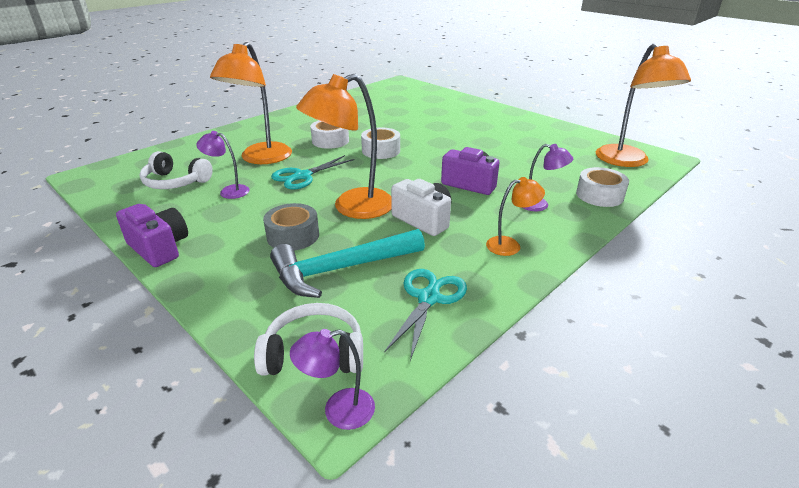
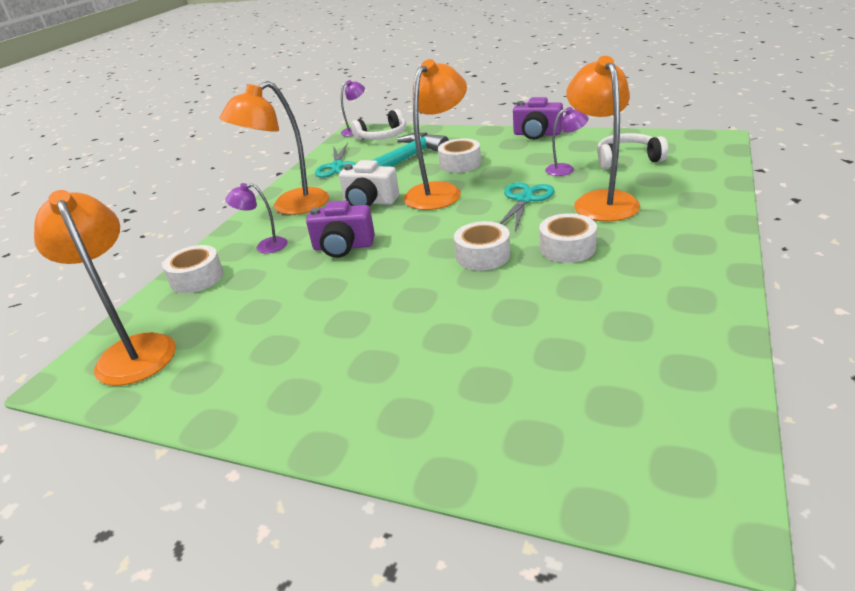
camera: 160 degrees right, 0 degrees up
grey tape [263,203,319,251] -> white tape [438,138,481,173]
orange lamp [486,177,545,256] -> orange lamp [219,81,329,215], size x2.00

